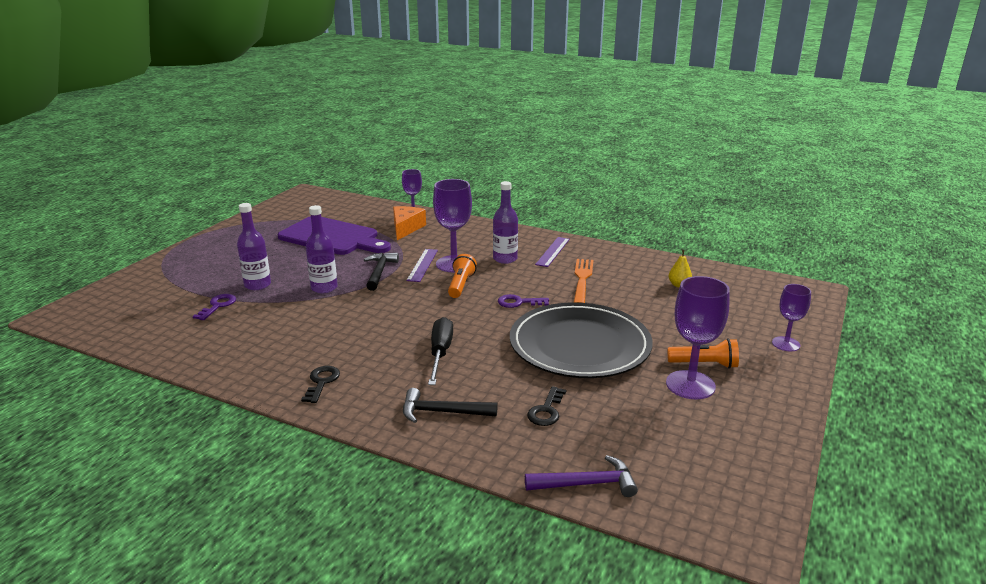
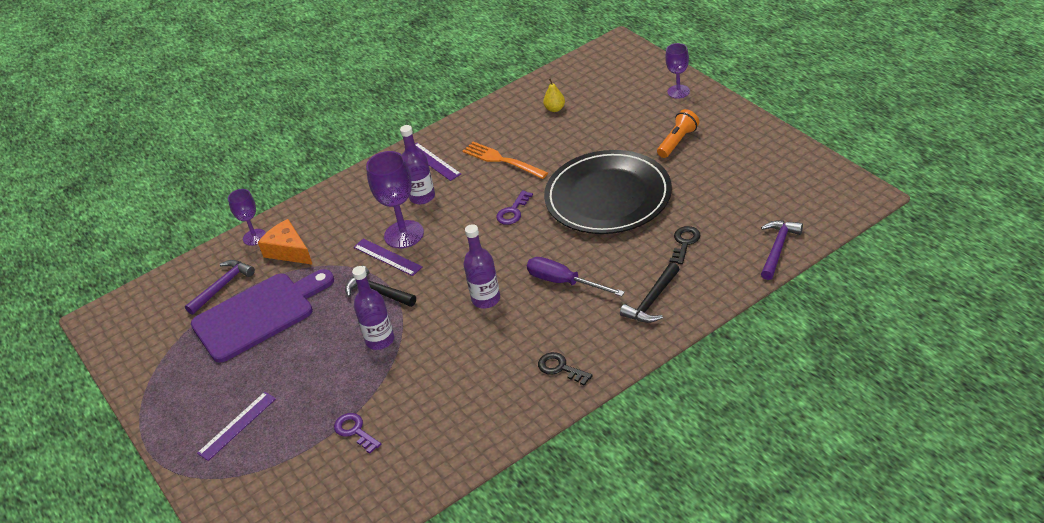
camera: 55 degrees left, 15 degrees up
purple bottle [237,203,271,290] -> purple bottle moved to [464,224,500,308]
black screwdriver [428,317,453,385] -> purple screwdriver [527,257,625,296]
orange flashlight [448,254,477,298] -> none
black key [527,386,566,426] -> black key turned 120 degrees counterclockwise [669,226,700,264]
purple goblet [666,276,730,399] -> none
none -> purple hammer [185,260,255,315]
none -> purple ruler [197,392,276,461]

